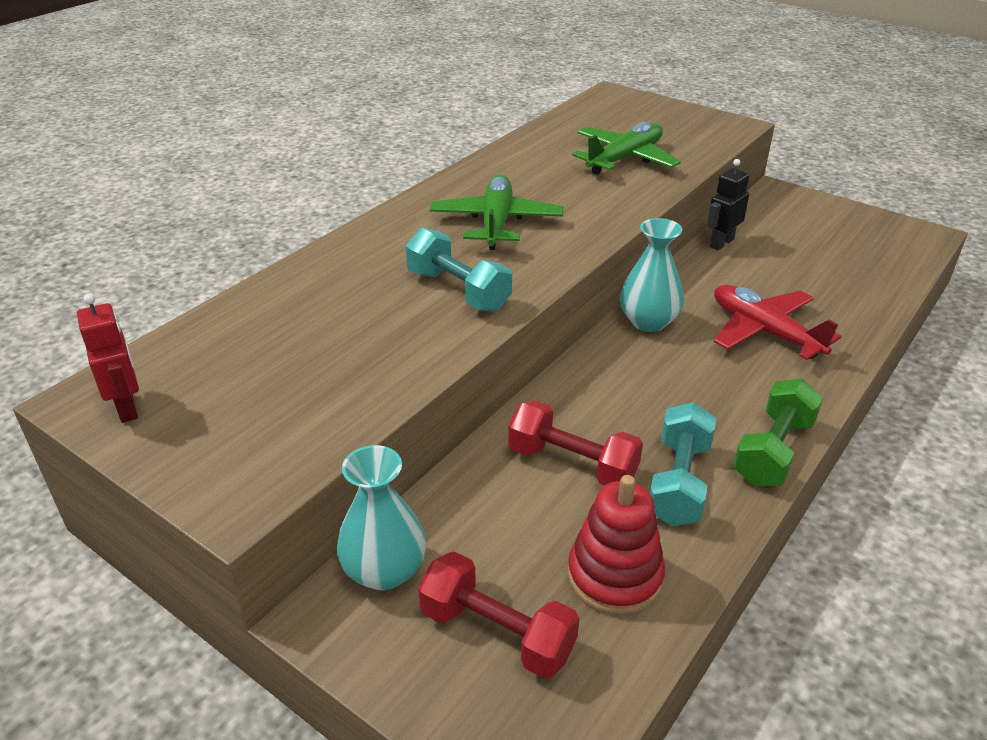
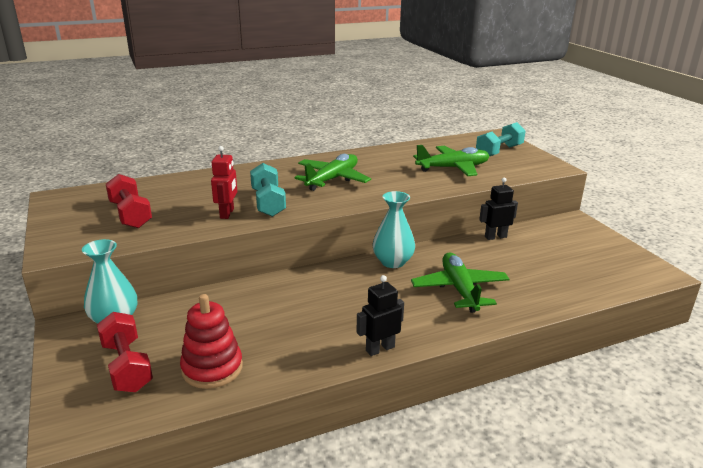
camera: 30 degrees right, 10 degrees down
red robot [77,294,139,423] -> red robot moved to [211,146,237,219]
red dumbbell [508,400,643,486] -> red dumbbell moved to [106,174,152,228]
turquoise dumbbell [650,402,716,526] -> turquoise dumbbell moved to [476,122,525,156]
red plane [713,285,842,360] -> green plane [411,253,510,313]
green dumbbell [733,379,823,486] -> black robot [357,275,404,356]

